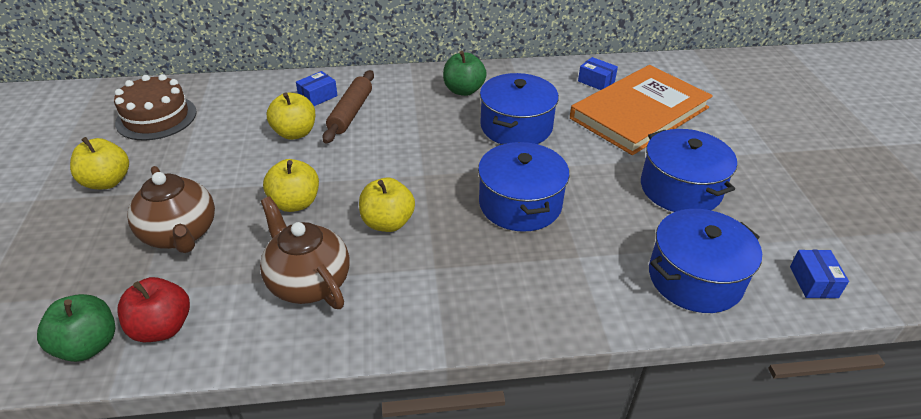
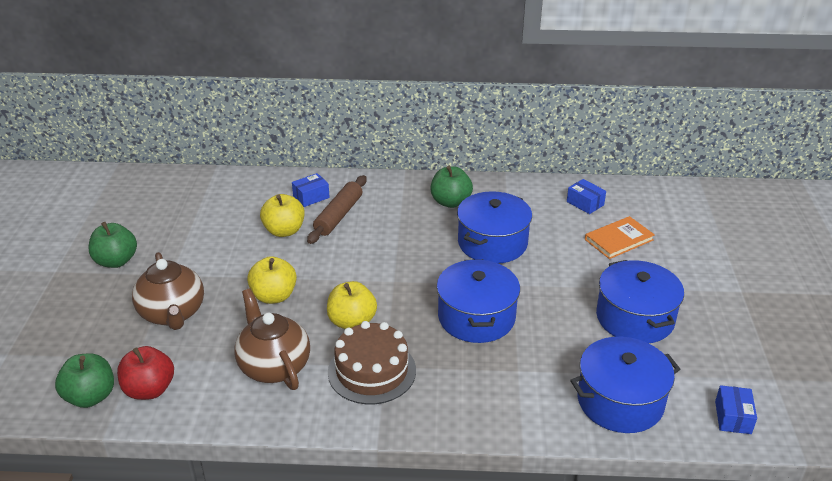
camera: 10 degrees right, 5 degrees down
yellow apple [70,137,129,190] -> green apple [88,222,137,268]
brown cake [114,74,197,140] -> brown cake moved to [328,321,416,404]
orange book [570,65,713,155] -> orange book [585,216,655,259], size x0.48

